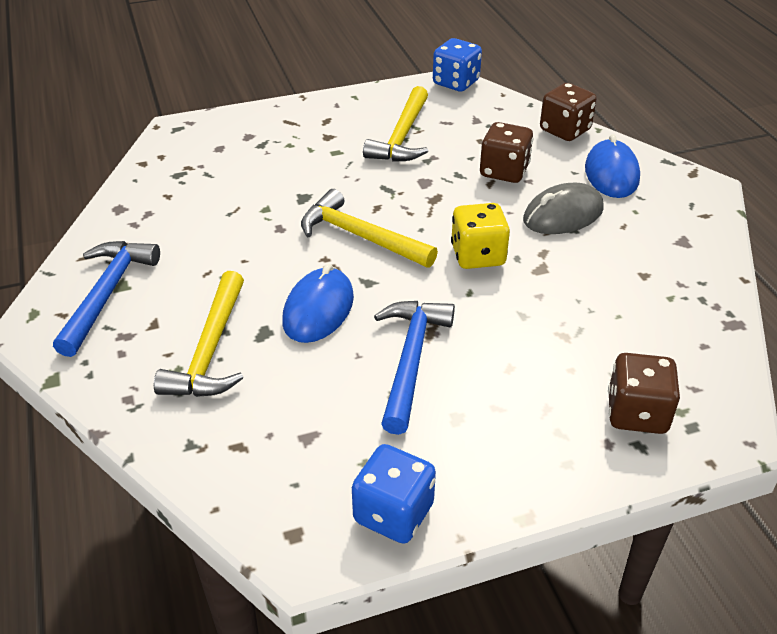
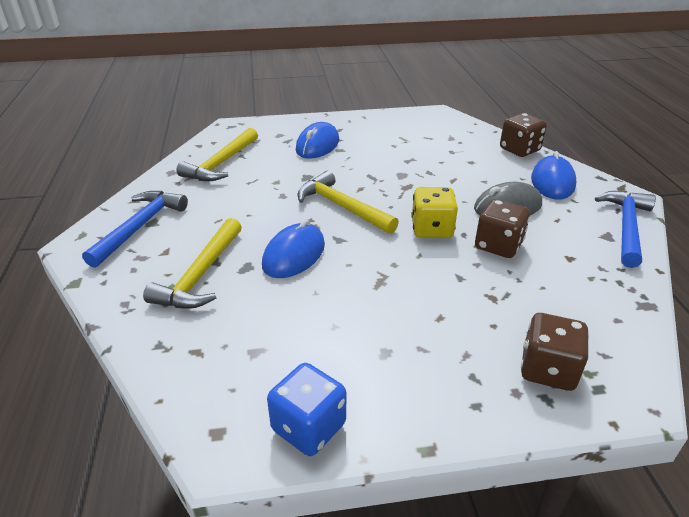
camera: 10 degrees right, 5 degrees down
yellow hammer [363,86,428,162] -> yellow hammer moved to [176,128,258,181]
blue hammer [374,301,455,435] -> blue hammer moved to [595,191,656,268]
blue dice [433,38,482,92] -> none
brown dice [480,122,533,183] -> brown dice moved to [475,199,530,258]
none -> blue mouse [296,122,339,159]

